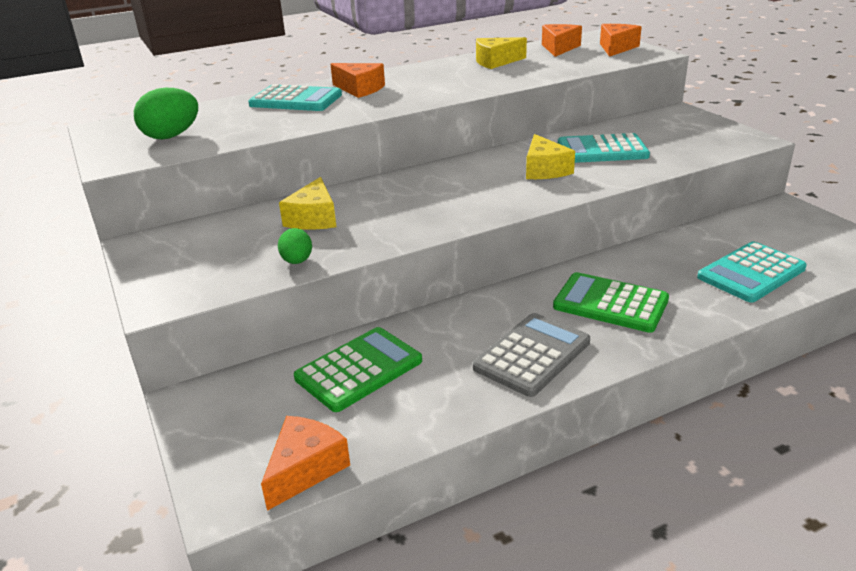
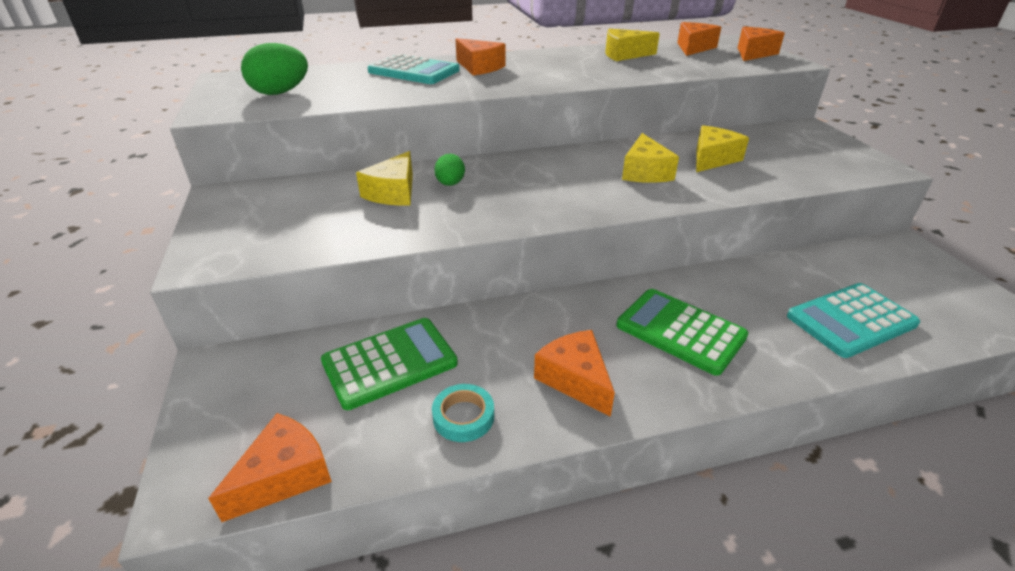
camera: 10 degrees right, 5 degrees up
green egg [278,228,312,264] -> green egg moved to [434,154,465,186]
grey calculator [473,313,590,397] -> orange cheese [534,330,615,417]
turquoise calculator [558,133,650,163] -> yellow cheese [696,125,749,172]
none -> turquoise tape [432,384,494,442]

